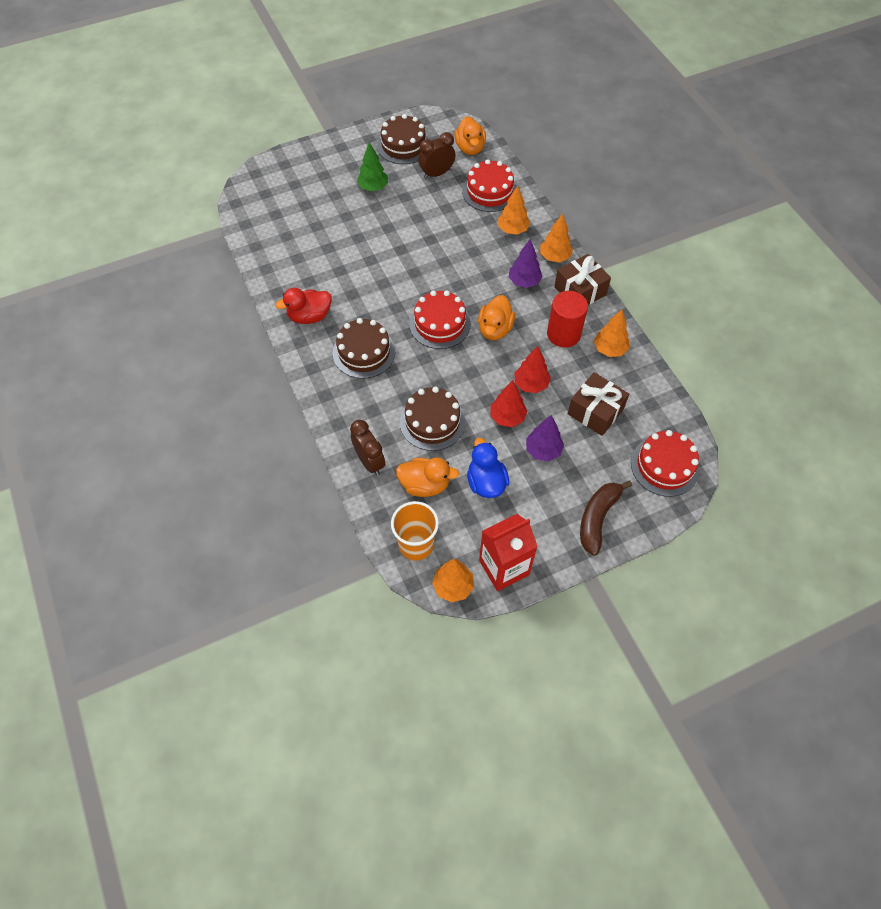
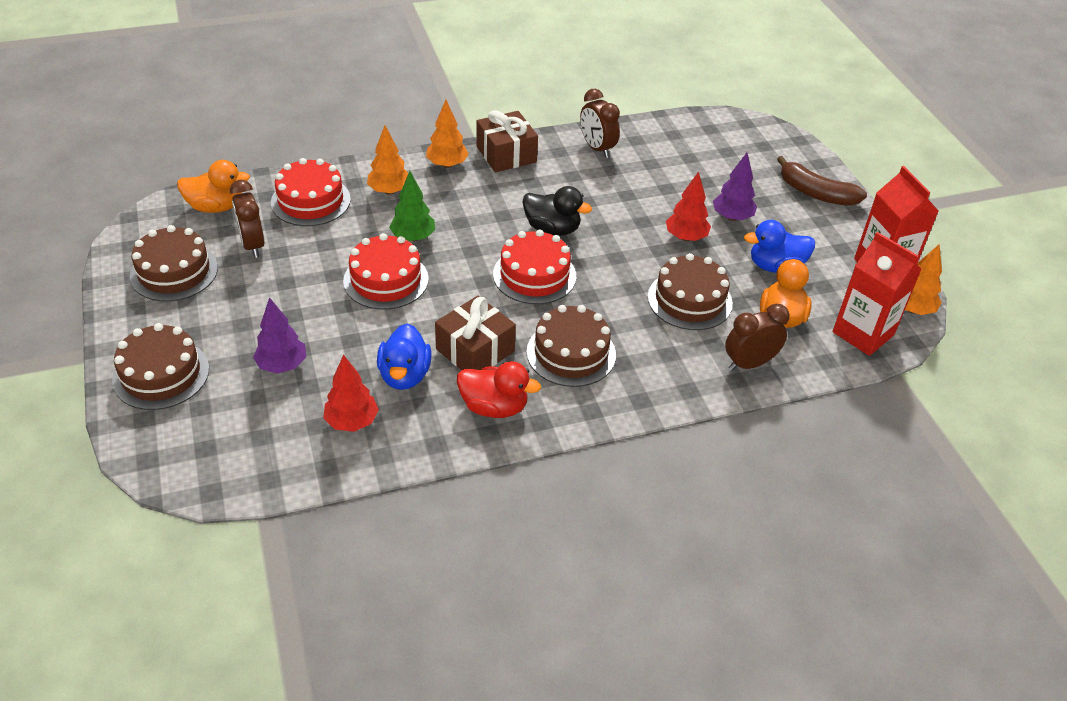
camera: 85 degrees left, 15 degrees down
red duck [275,288,332,324] -> red duck turned 60 degrees counterclockwise [457,361,541,418]
green tree [357,142,388,191] -> green tree moved to [389,171,435,241]
orange cup [391,501,439,560] -> red carton [833,232,922,356]
orange duck [478,295,515,340] -> black duck [523,186,592,236]
purple tree [509,239,543,288] -> purple tree moved to [253,297,306,374]
red tree [514,346,551,393] -> red tree moved to [323,354,379,432]
red cylinder [547,291,588,348] -> none
brown gift [568,372,629,436] -> brown gift moved to [435,296,516,370]
orange tree [594,310,629,357] -> brown clock [580,89,620,158]
red cake [631,430,700,497] -> red cake moved to [343,233,429,310]
none -> brown cake [112,323,209,410]
none -> blue duck [377,323,432,390]

